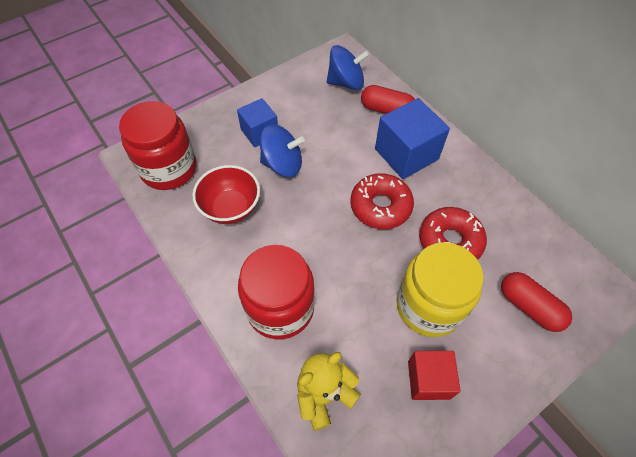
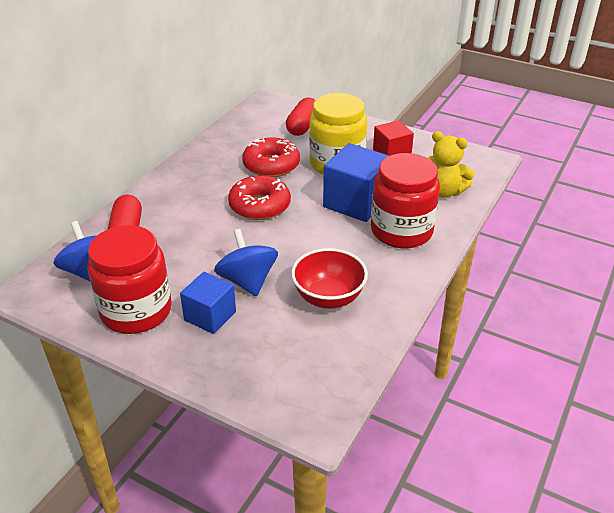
camera: 115 degrees left, 20 degrees down
red jar [119,101,196,190] -> red jar moved to [87,225,172,334]
blue cube [375,98,450,179] -> blue cube moved to [323,143,389,222]

